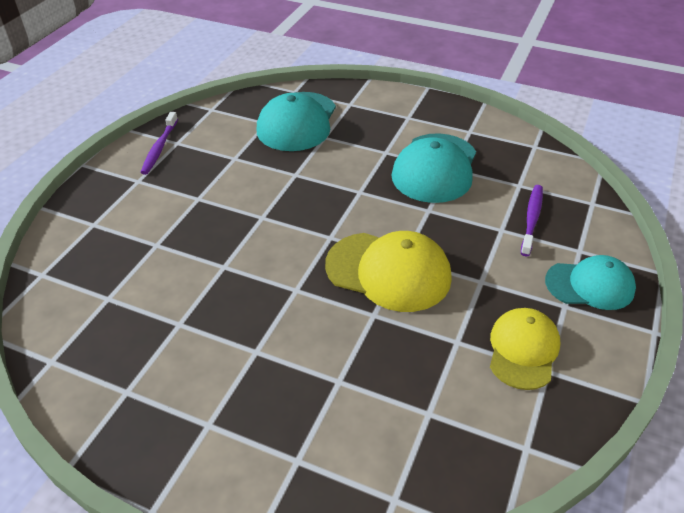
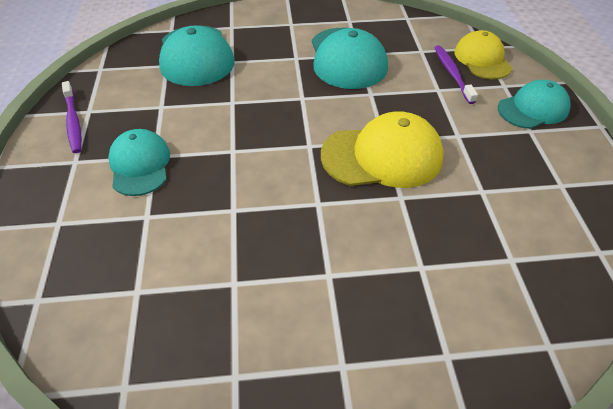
camera: 30 degrees left, 5 degrees up
yellow cap [490,308,561,390] -> yellow cap moved to [455,30,512,79]
none -> turquoise cap [108,129,170,196]

